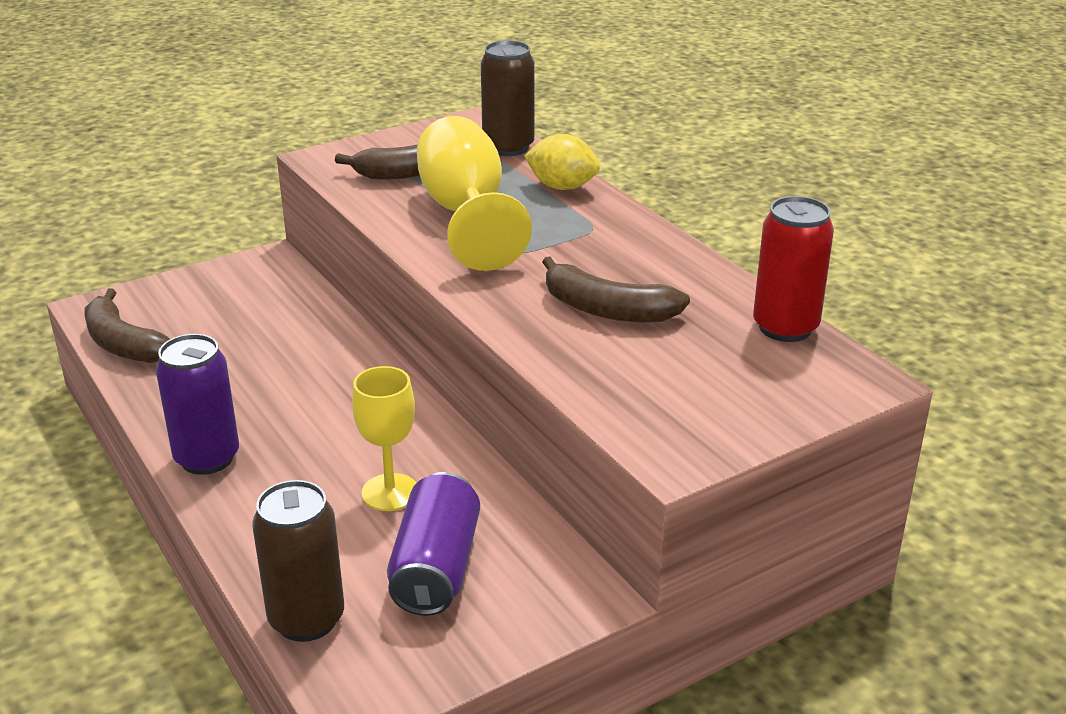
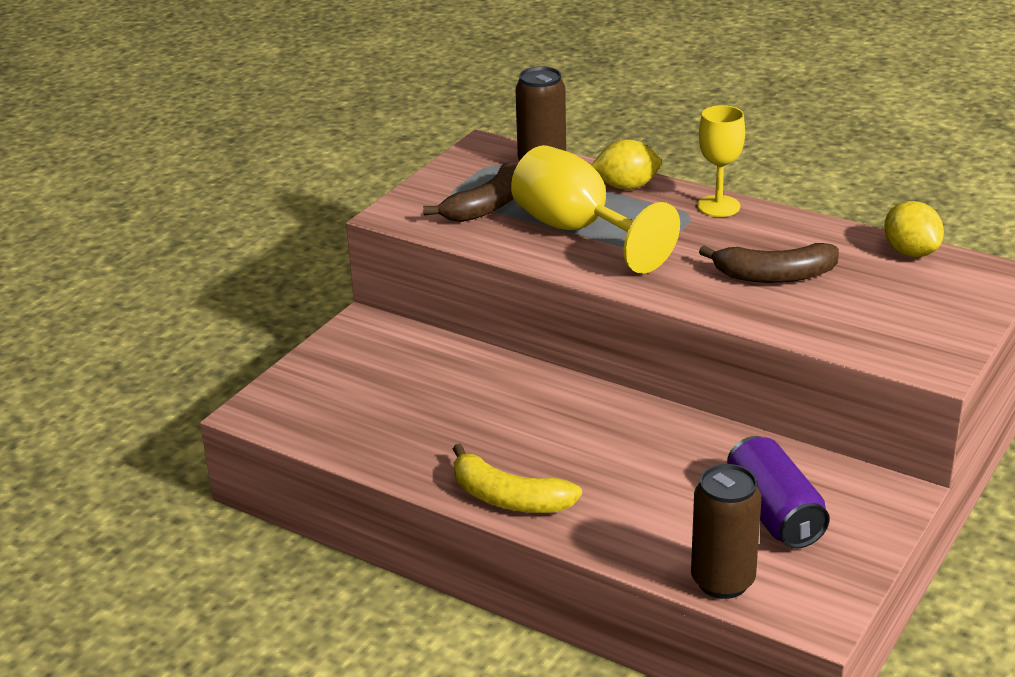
camera: 25 degrees left, 0 degrees up
brown banana [84,289,170,363] -> none
purple can [156,334,239,475] -> yellow banana [453,444,582,513]
yellow goblet [352,366,417,511] -> yellow goblet moved to [697,105,745,217]
red can [753,196,834,342] -> yellow lemon [884,201,944,257]

